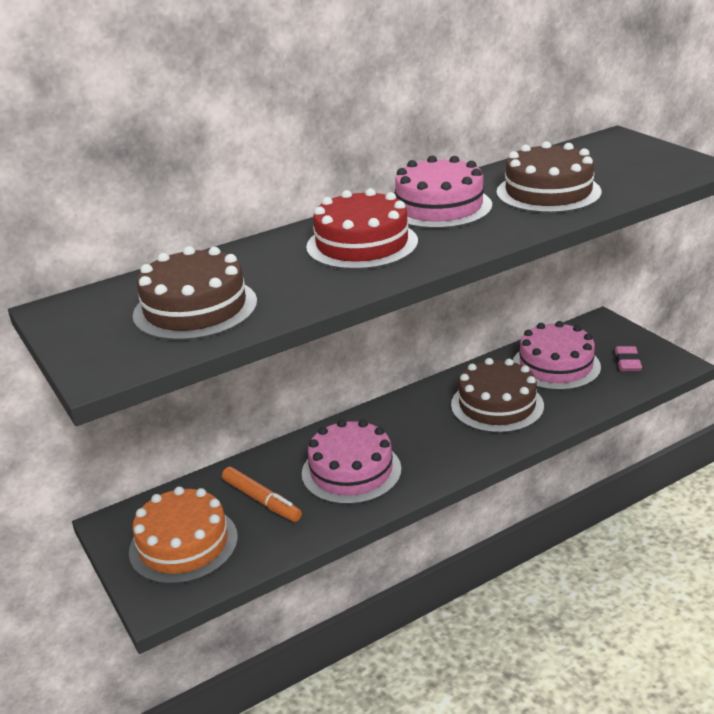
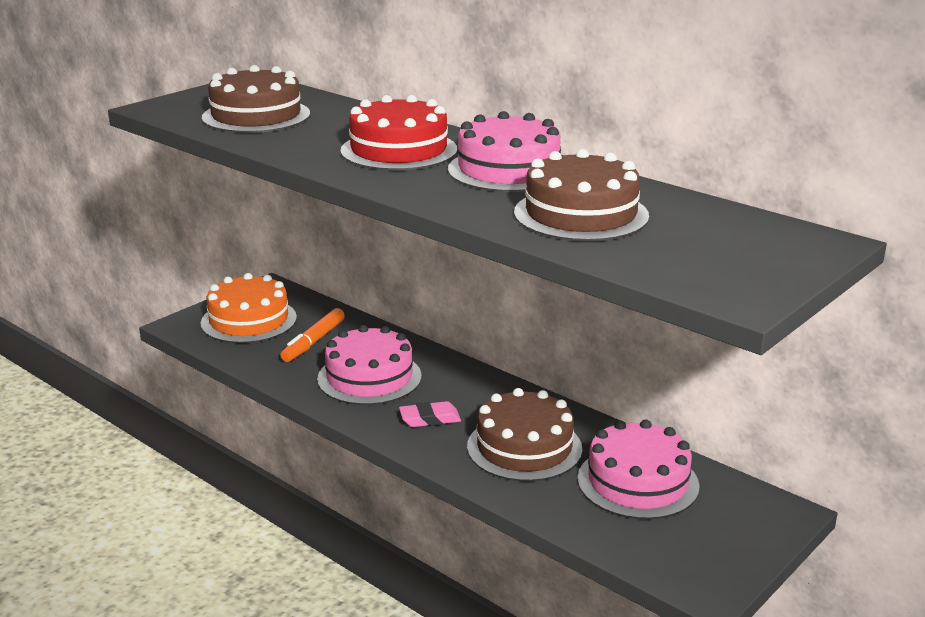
camera: 70 degrees right, 5 degrees down
pink eraser [615,346,642,371] -> pink eraser moved to [399,401,461,427]

